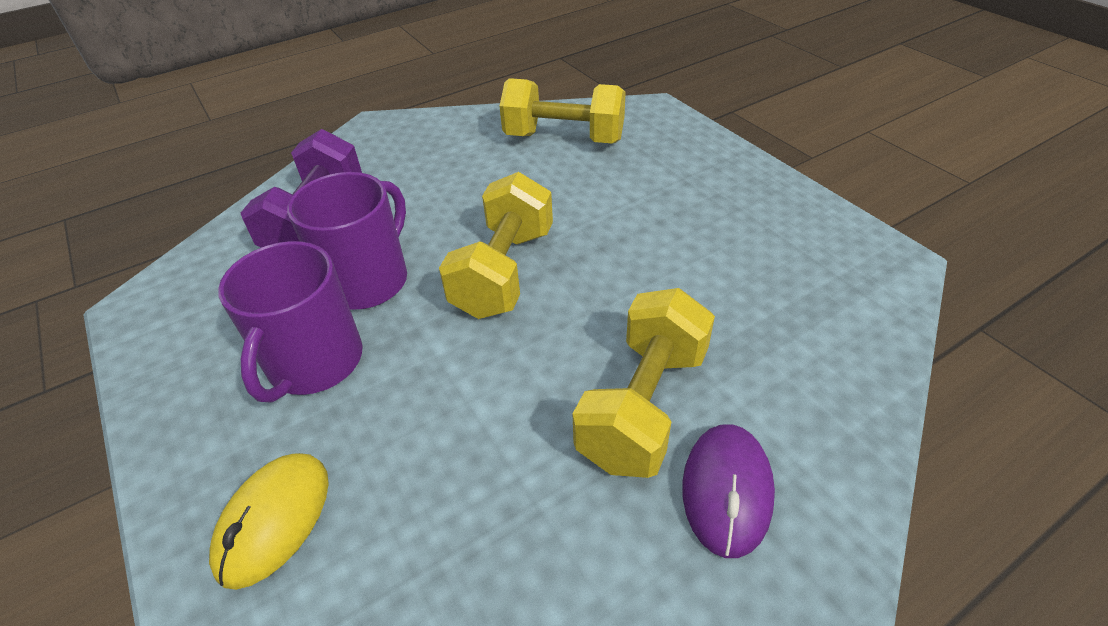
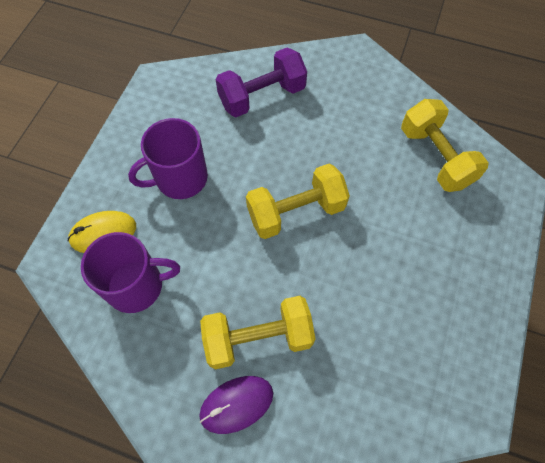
camera: 50 degrees right, 20 degrees up
purple mug [287,172,407,310] -> purple mug moved to [81,232,180,313]

